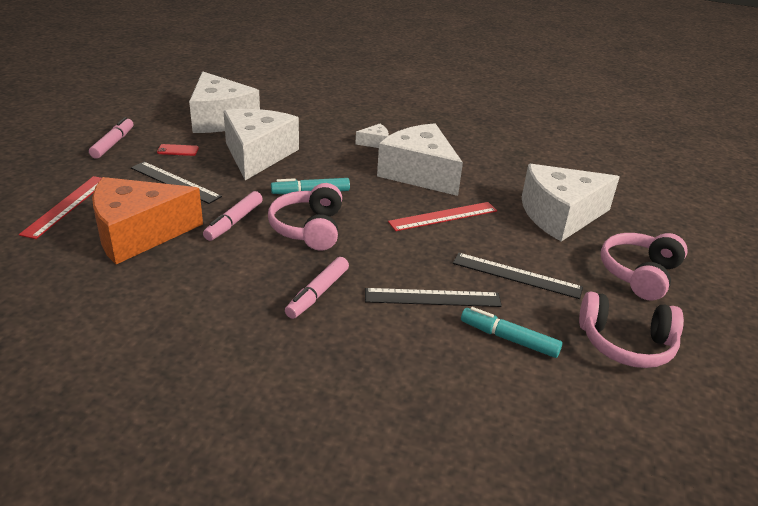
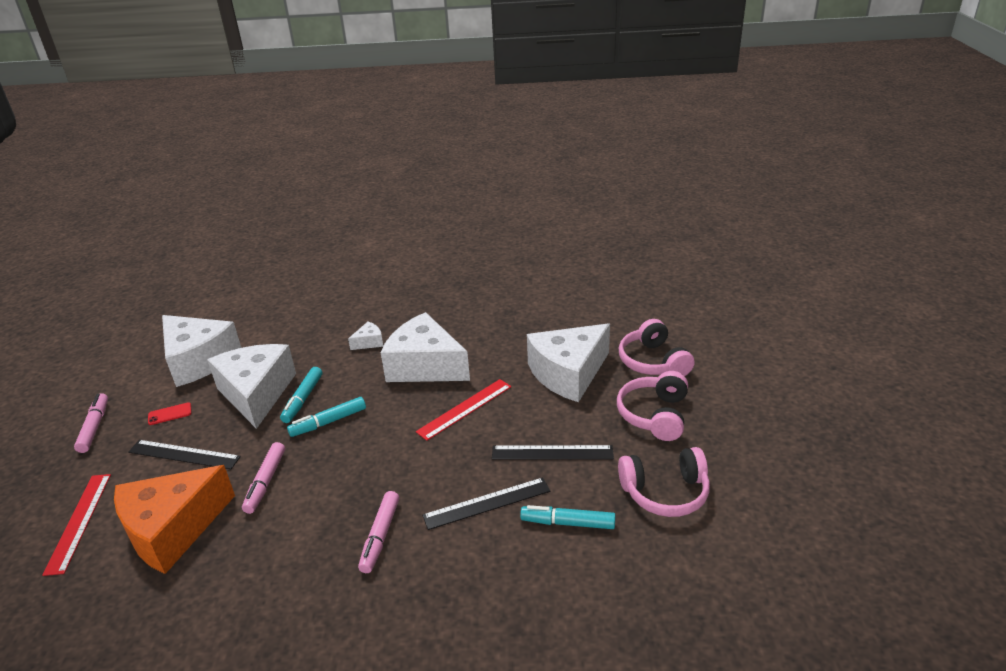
camera: 15 degrees left, 0 degrees up
pink headphones [268,183,342,251] -> pink headphones moved to [619,319,695,376]
none -> turquoise marker [280,367,322,423]

